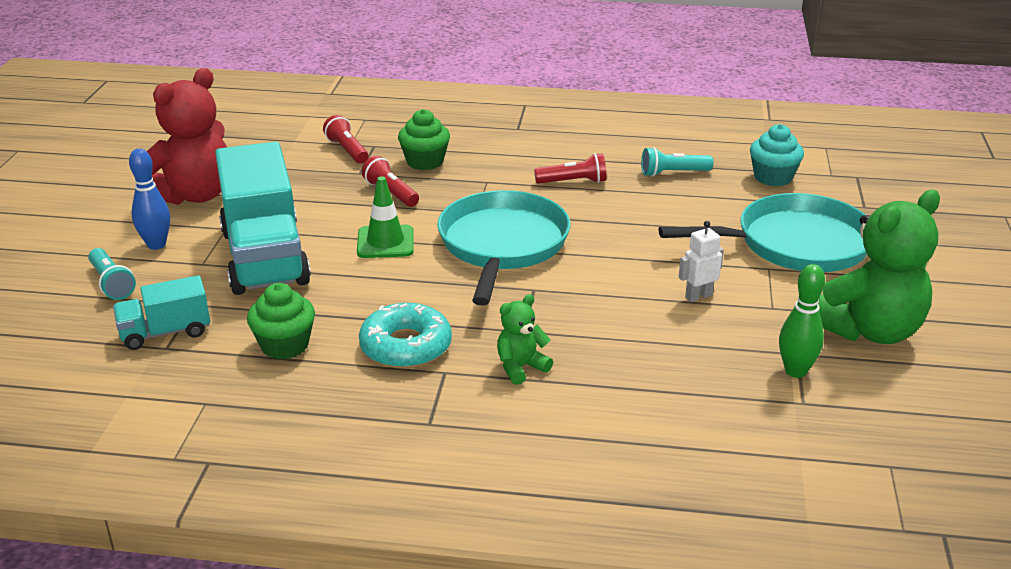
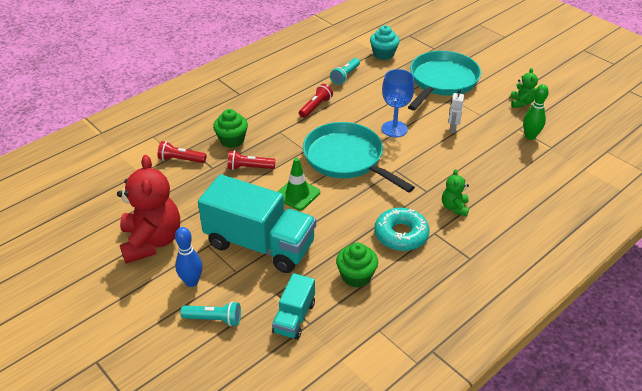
camera: 50 degrees left, 10 degrees up
green teddy bear [818,190,940,344] -> green teddy bear [510,68,538,108], size x0.47
none -> blue goblet [382,69,415,137]

